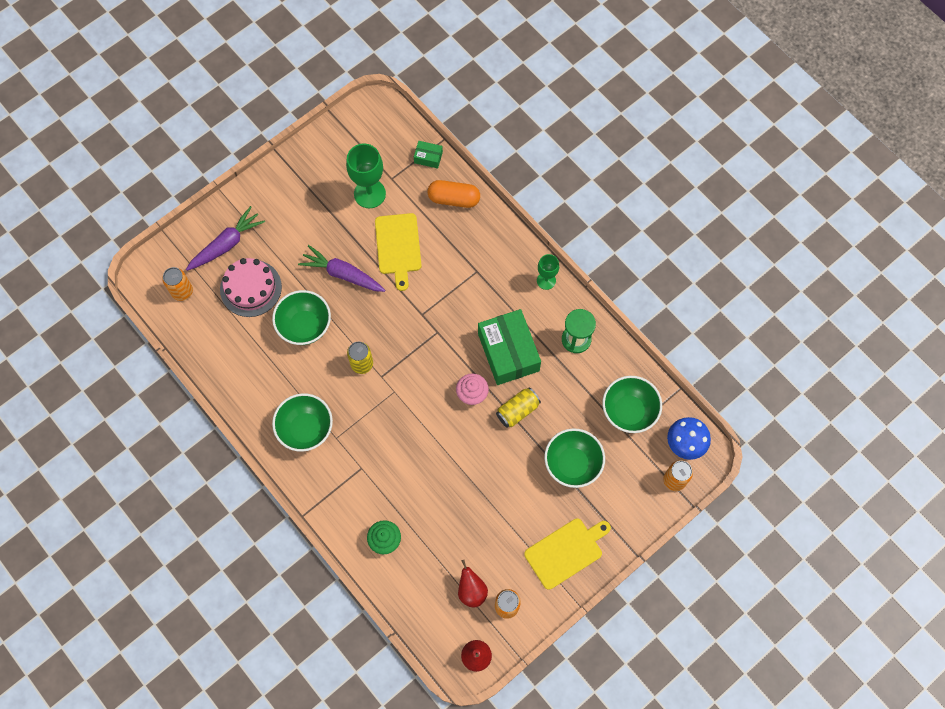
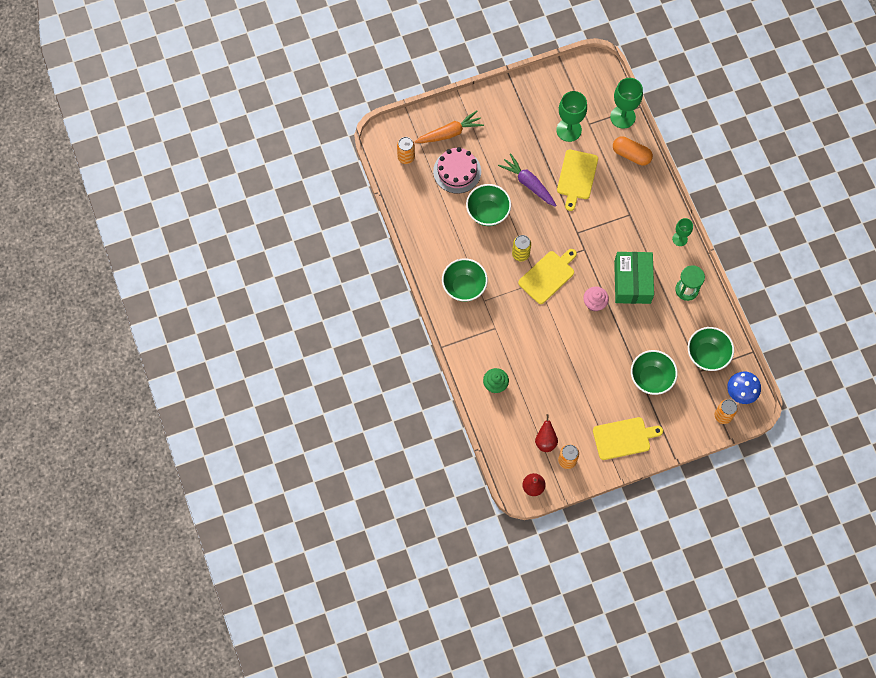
camera: 20 degrees right, 0 degrees up
purple carrot [186,206,265,271] -> orange carrot [415,110,484,143]
green box [414,141,443,169] -> green goblet [610,78,643,129]
yellow can [496,387,541,428] -> none
none -> yellow cutting board [518,249,577,304]

